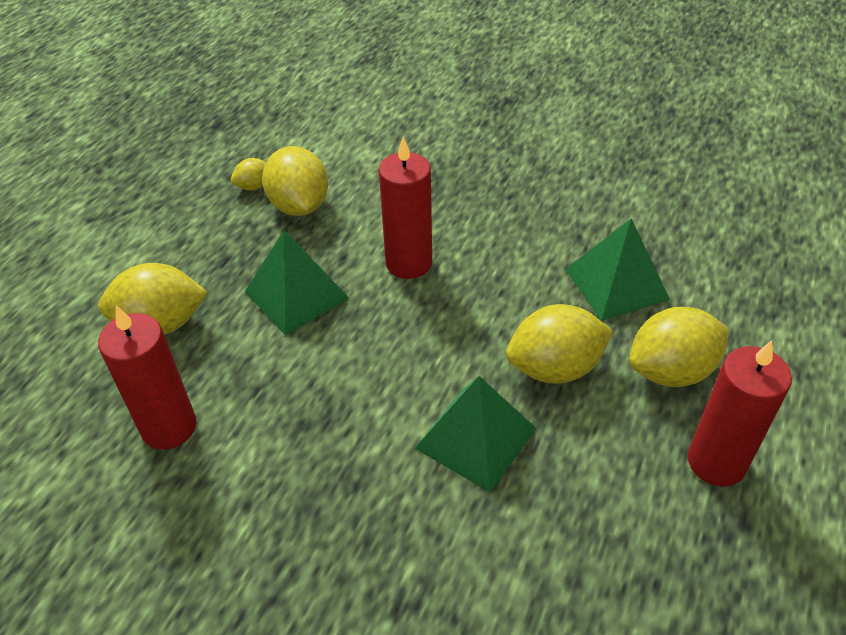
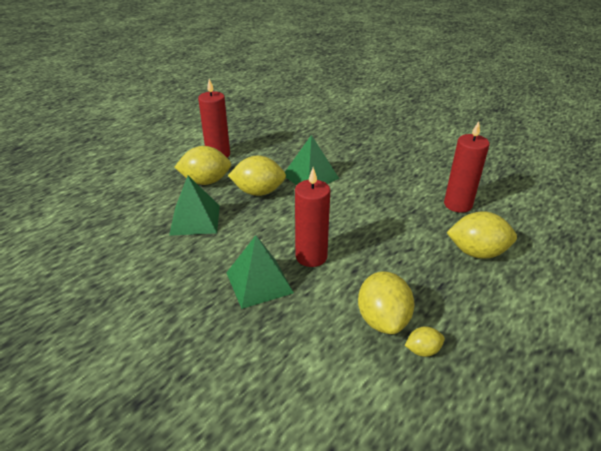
camera: 165 degrees left, 10 degrees down
green pyramid [245,230,350,335] -> green pyramid moved to [226,235,294,309]

